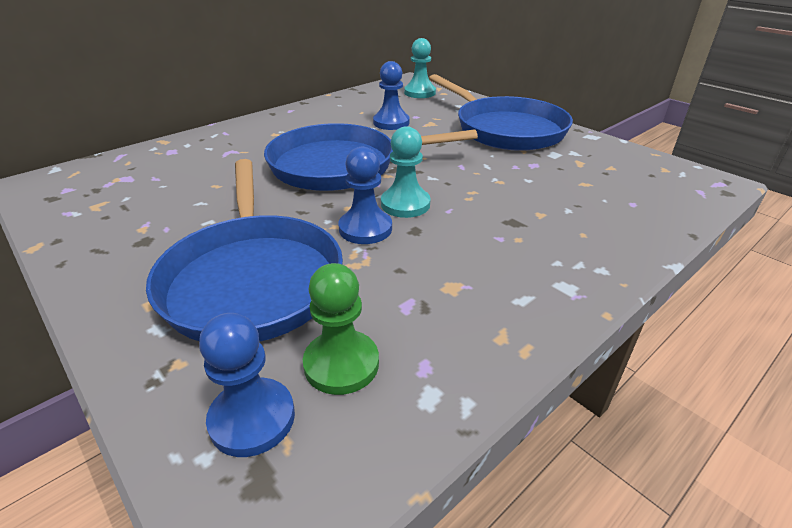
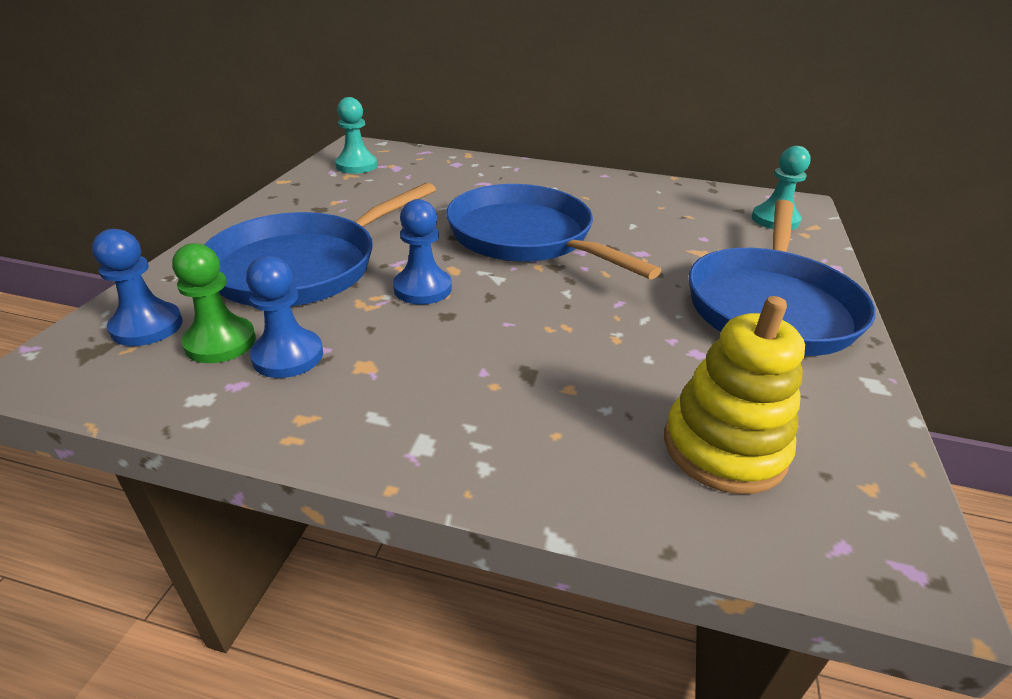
camera: 55 degrees right, 0 degrees up
blue pawn [373,61,410,130] -> blue pawn moved to [246,256,323,378]
turquoise pawn [381,126,431,218] -> turquoise pawn moved to [335,97,377,174]
none -> yellow stacking toy [664,296,805,494]

